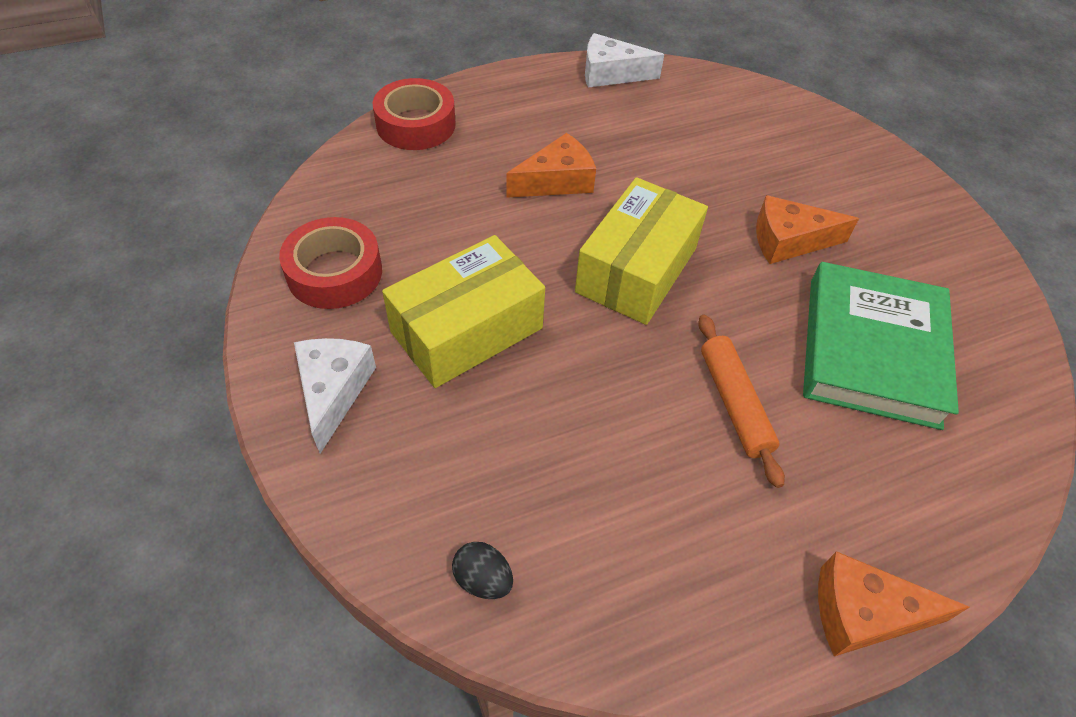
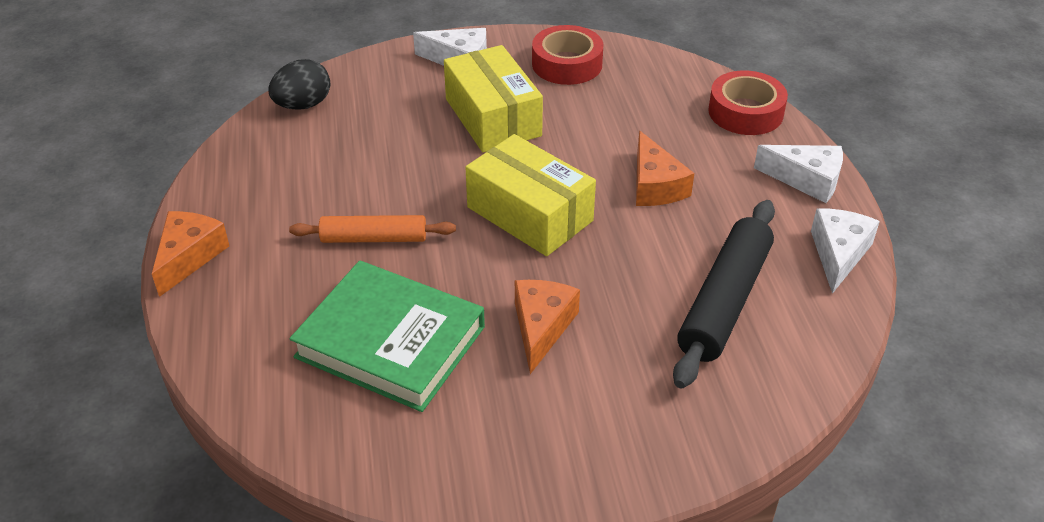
camera: 105 degrees right, 10 degrees down
black egg [452,542,513,599] -> black egg [269,59,330,110], size x1.62
none -> black rolling pin [673,200,775,389]
none -> white cheese [754,145,843,203]

